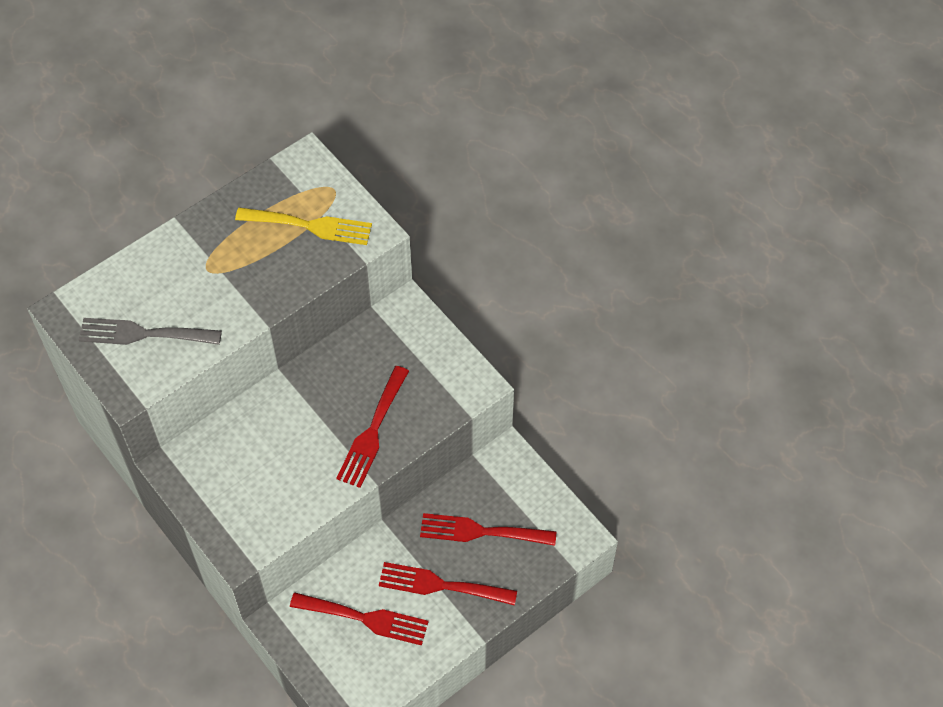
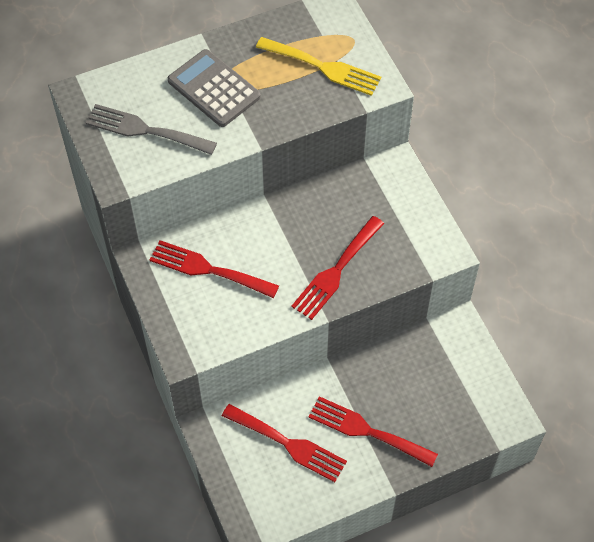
camera: 15 degrees right, 0 degrees up
red fork [420,513,556,546] -> red fork moved to [150,240,279,298]
none -> grey calculator [168,49,261,127]

